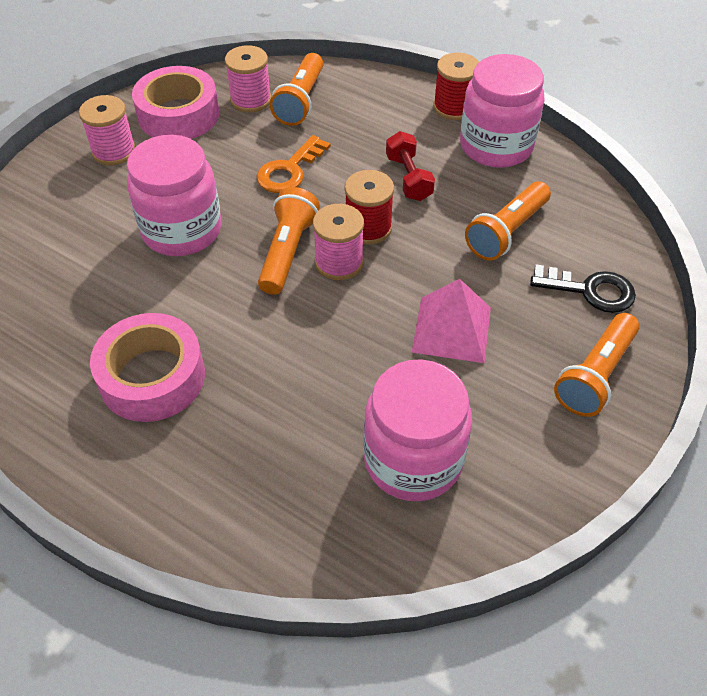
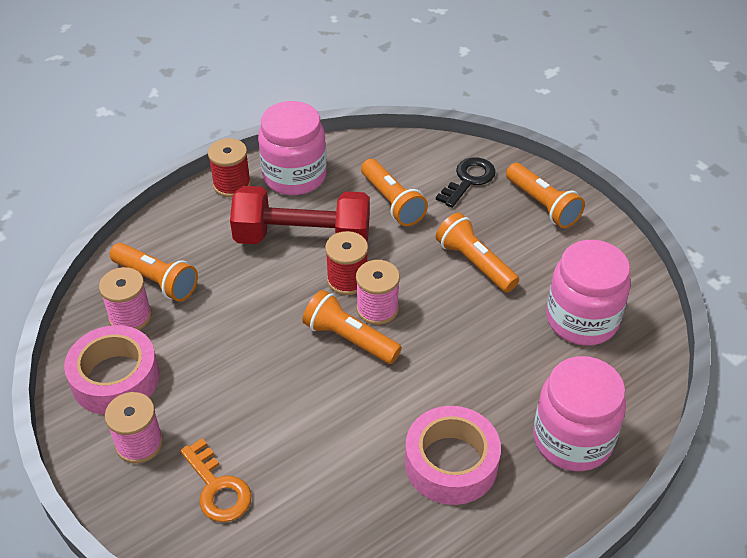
camera: 70 degrees left, 5 degrees down
pink jar [127,135,221,256] -> pink jar moved to [533,356,626,471]
orange key [256,135,331,193] -> orange key moved to [180,438,252,522]
red dumbbell [386,131,435,201] -> red dumbbell [230,186,370,244], size x2.01
pink pyramid [412,279,491,363] -> orange flashlight [436,212,519,292]

